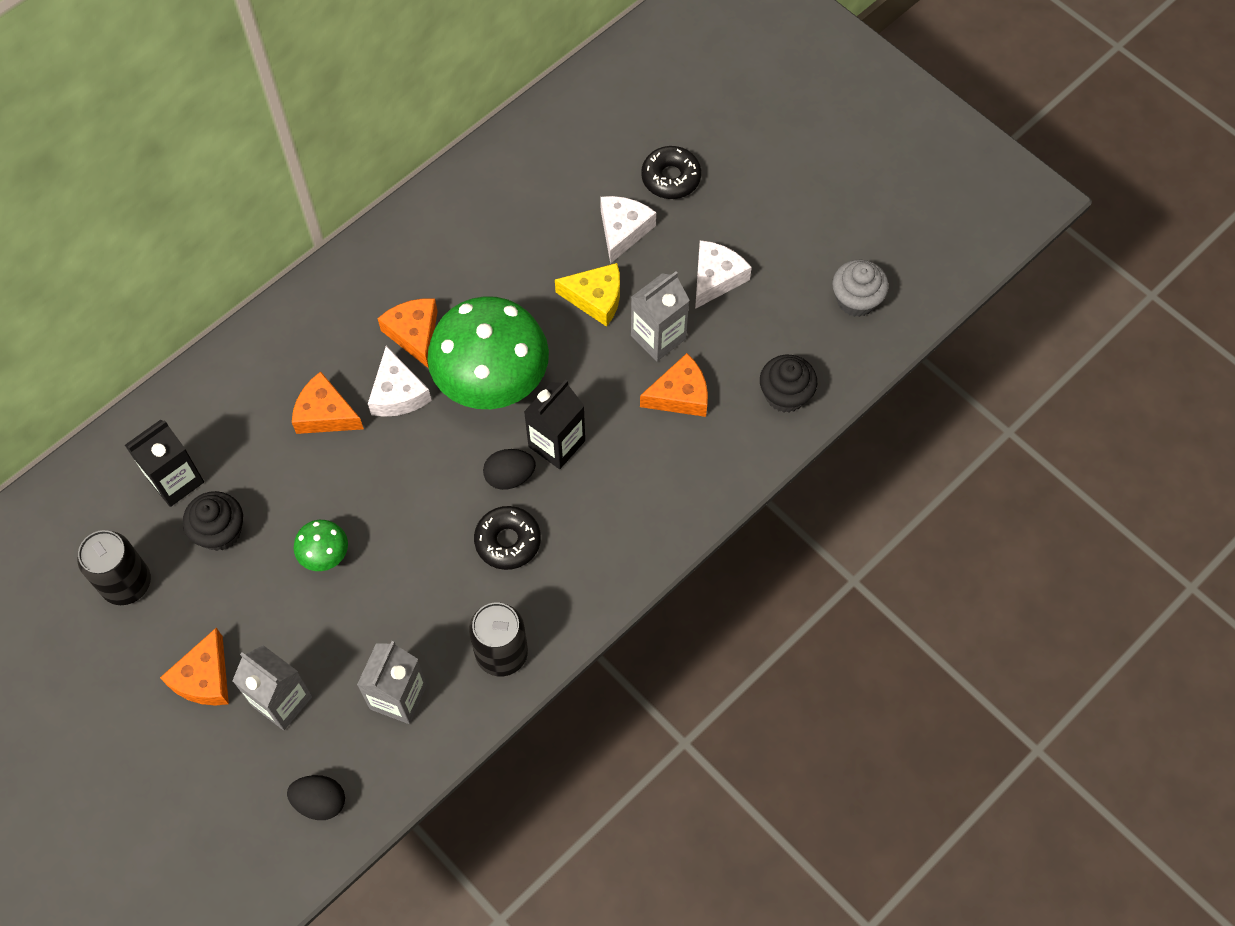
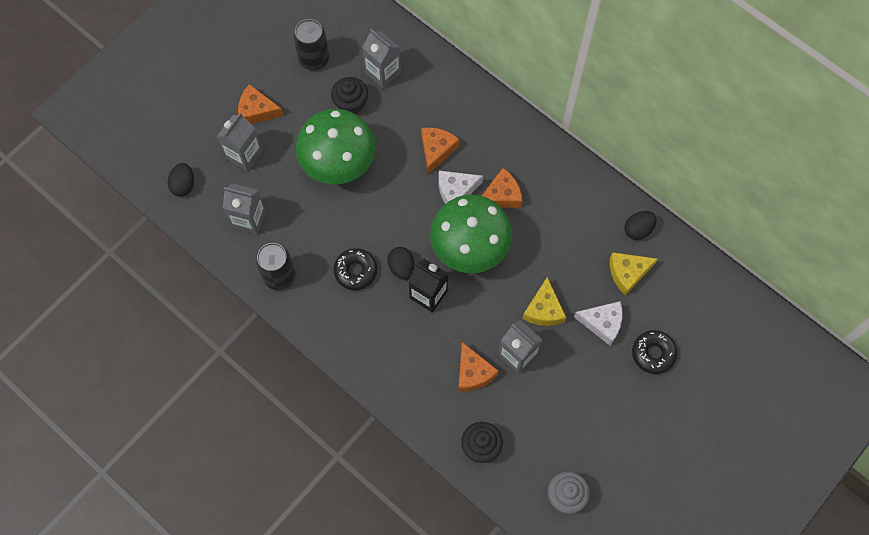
camera: 85 degrees right, 5 degrees up
black carton [125,420,204,507] -> grey carton [362,29,401,89]
green mushroom [294,520,348,571] -> green mushroom [296,109,376,184], size x2.30
white cheese [695,240,752,309] -> none
none -> yellow cheese [610,252,658,296]
none -> black egg [624,211,657,240]

